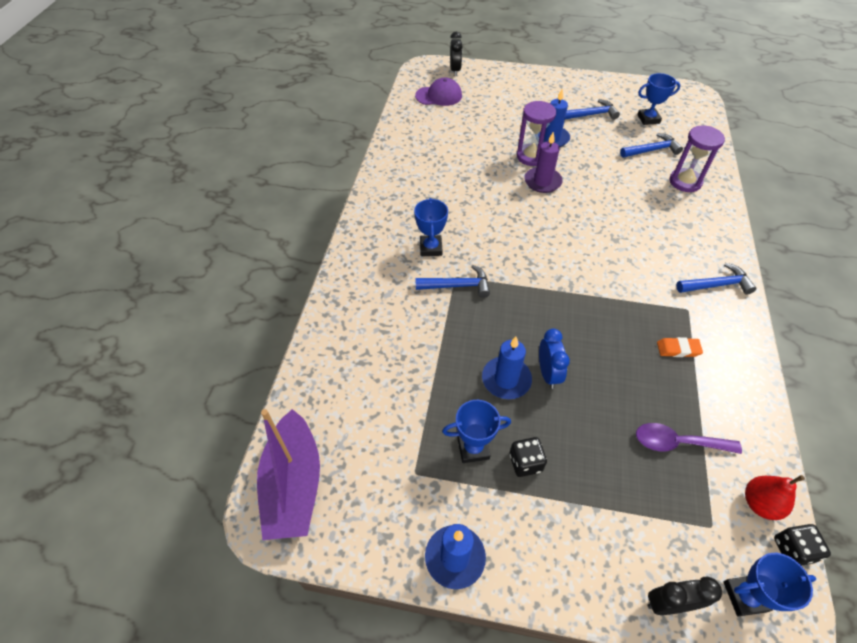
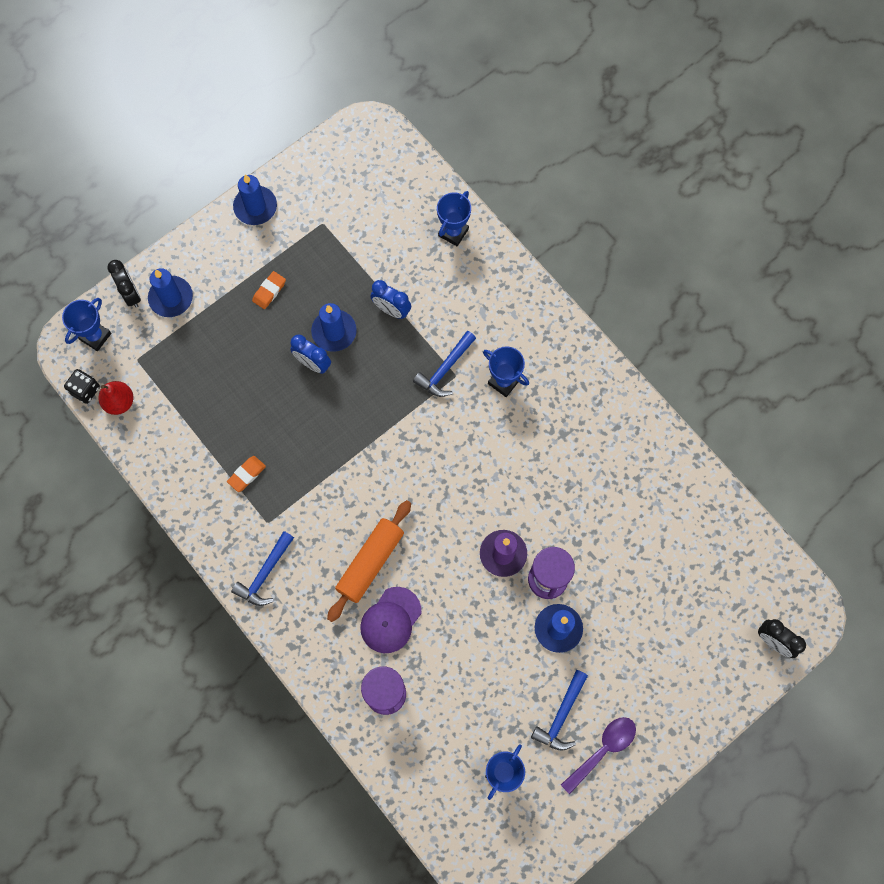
camera: 130 degrees right, 20 degrees up
purple boat [257,409,320,540] -> none
purple cap [415,77,462,106] -> purple cap moved to [360,587,421,653]
blue trophy [442,400,511,463] -> blue trophy moved to [437,191,471,246]
black dice [510,437,547,477] -> orange eraser [252,271,286,309]
blue hammer [620,133,683,158] -> none
purple spoon [636,423,742,454] -> purple spoon moved to [561,717,636,794]
black clock [648,577,722,615] -> black clock turned 60 degrees counterclockwise [108,260,141,308]
none -> blue candle [148,268,193,317]
none -> orange rolling pin [327,500,411,622]
none -> blue clock [371,280,411,319]

